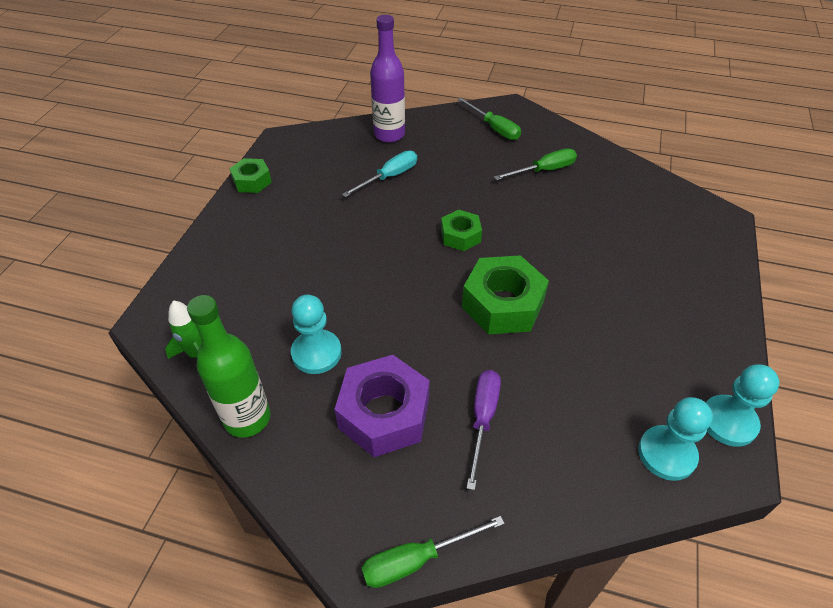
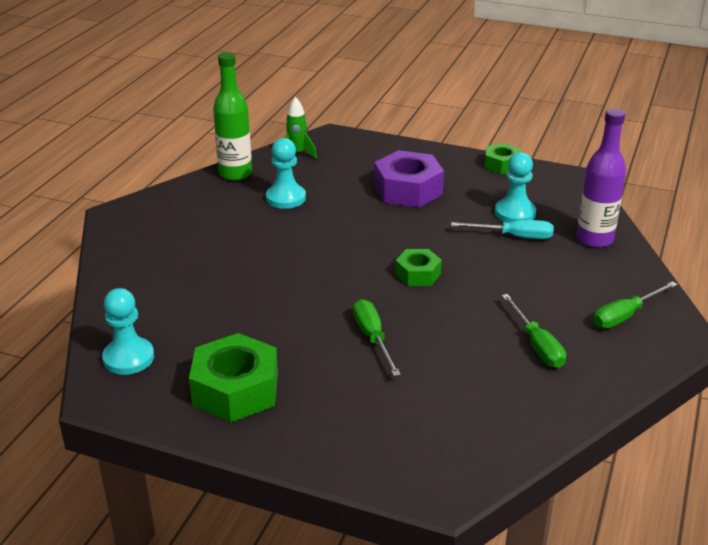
camera: 95 degrees right, 15 degrees down
purple nut [334,355,430,457] -> purple nut moved to [374,150,444,208]
turquoise screwdriver [342,151,417,197] -> turquoise screwdriver turned 45 degrees counterclockwise [451,220,553,239]
green screwdriver [362,516,505,588] -> green screwdriver moved to [353,299,401,376]
green nut [462,255,549,334] -> green nut moved to [189,333,278,422]
purple screwdriver [467,370,501,490] -> none
turquoise pawn [706,364,780,447] -> turquoise pawn moved to [495,152,536,223]

